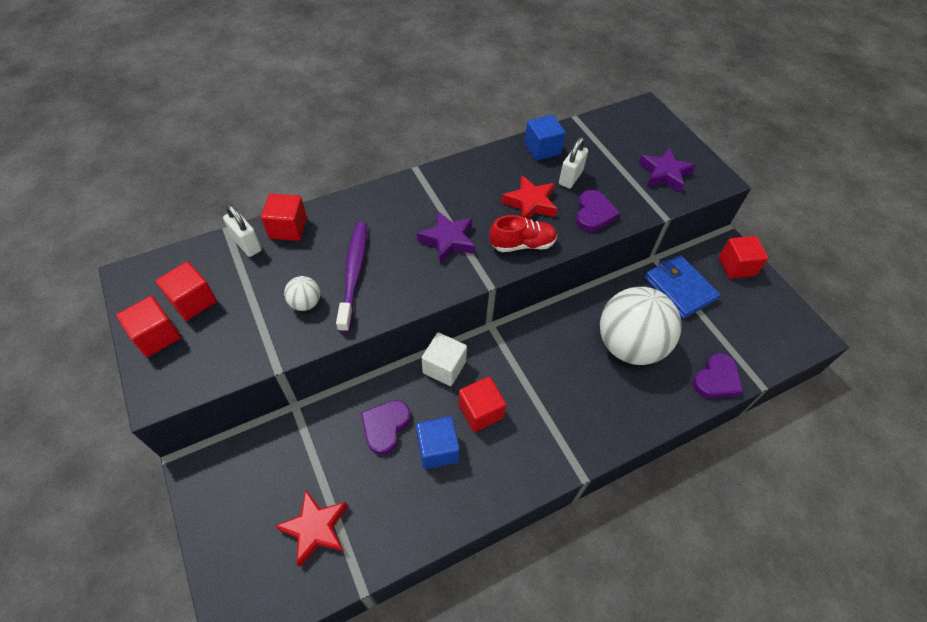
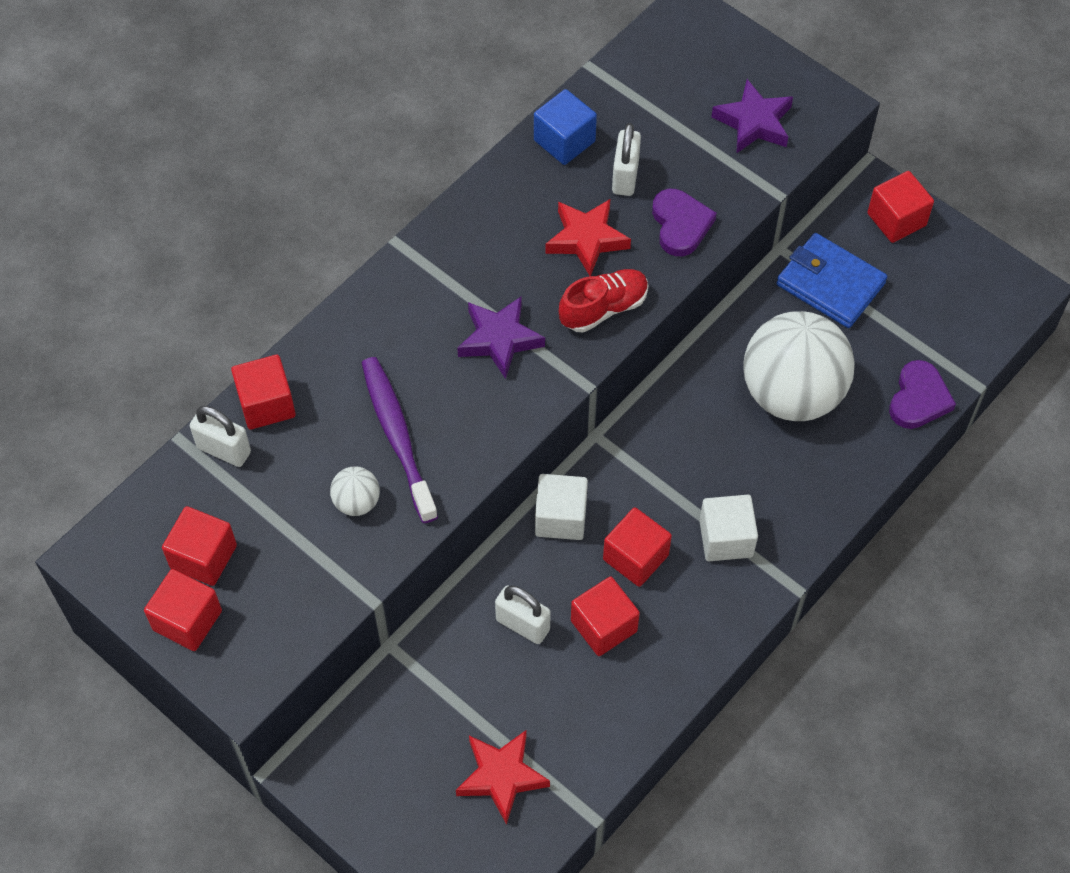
camera: 20 degrees left, 5 degrees up
purple heart [361,400,410,455] -> white padlock [495,585,551,644]
blue cube [416,416,460,469] -> red cube [571,576,640,656]
none -> white cube [699,495,758,561]

